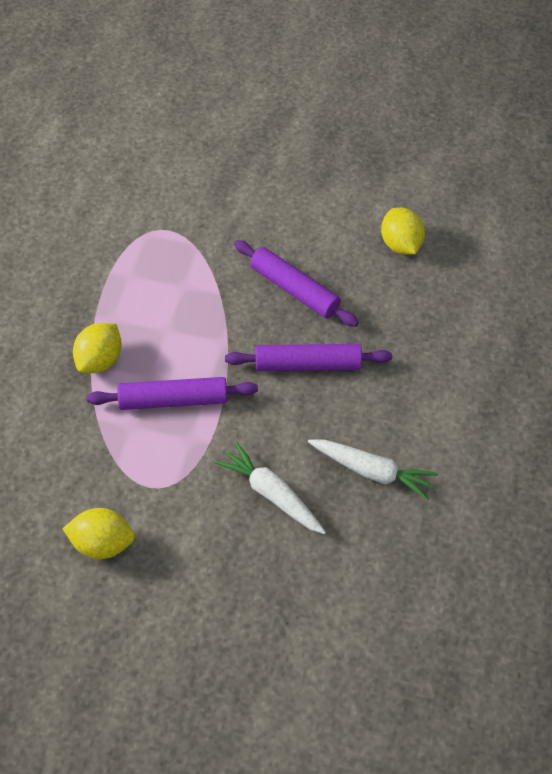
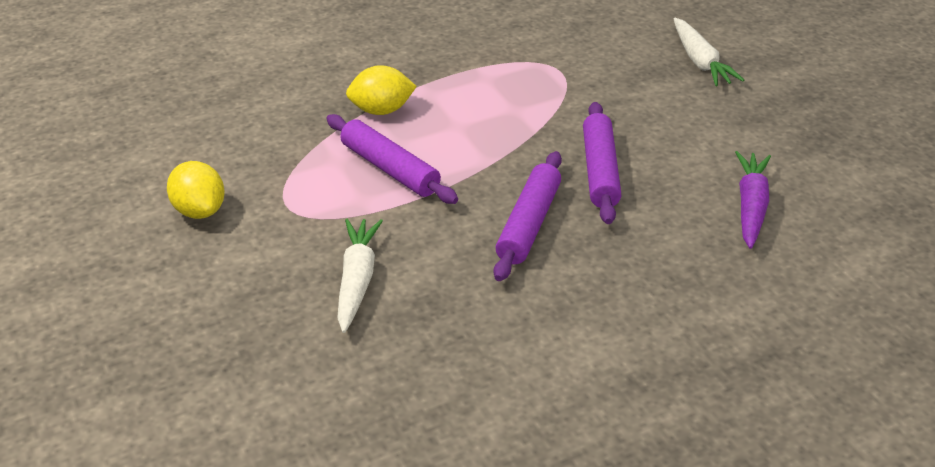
camera: 50 degrees right, 15 degrees down
purple rolling pin [225,344,392,371] -> purple rolling pin turned 60 degrees clockwise [494,151,562,281]
white carrot [308,439,438,500] -> white carrot moved to [674,18,744,86]
yellow lemon [381,207,425,255] -> purple carrot [735,151,771,249]

